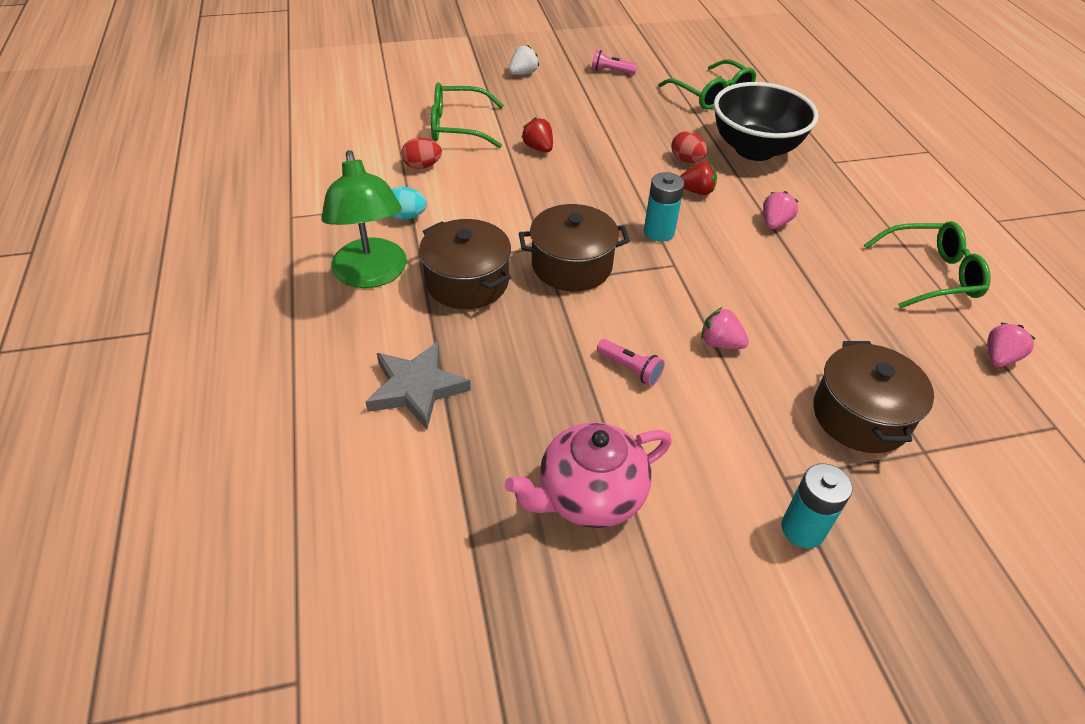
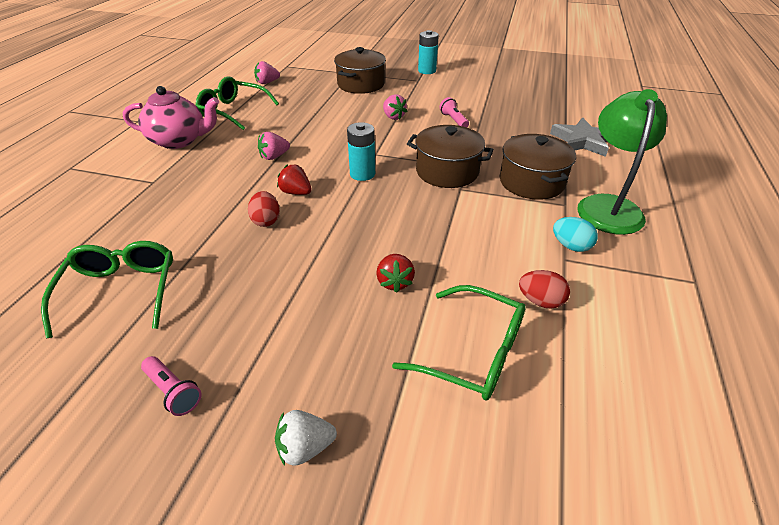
camera: 150 degrees left, 5 degrees down
pink teapot [505,422,672,528] -> pink teapot moved to [123,86,219,149]
black bowl [714,82,819,161] -> none

